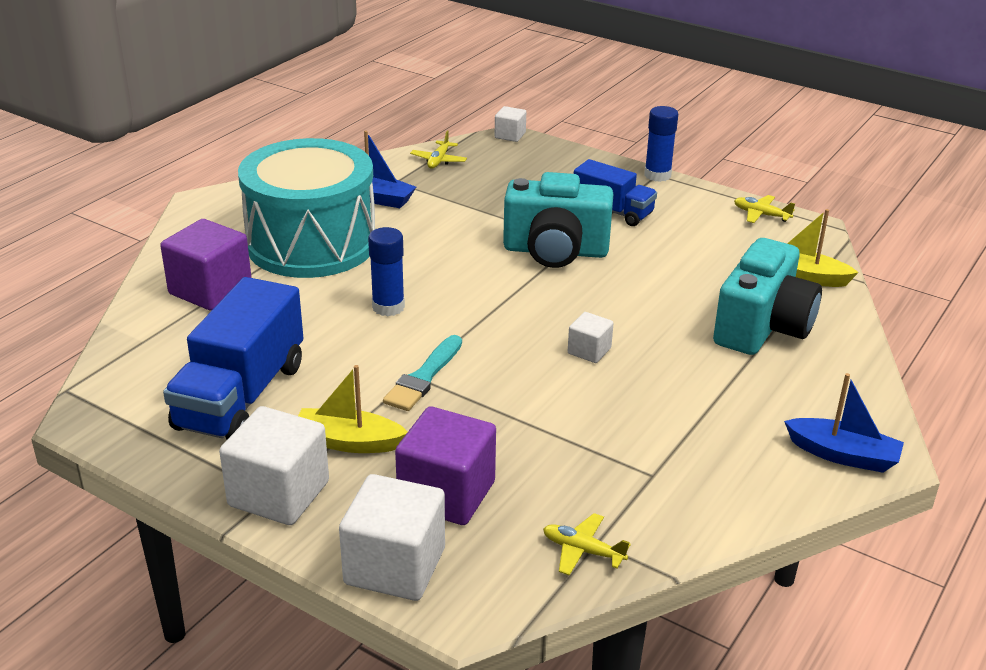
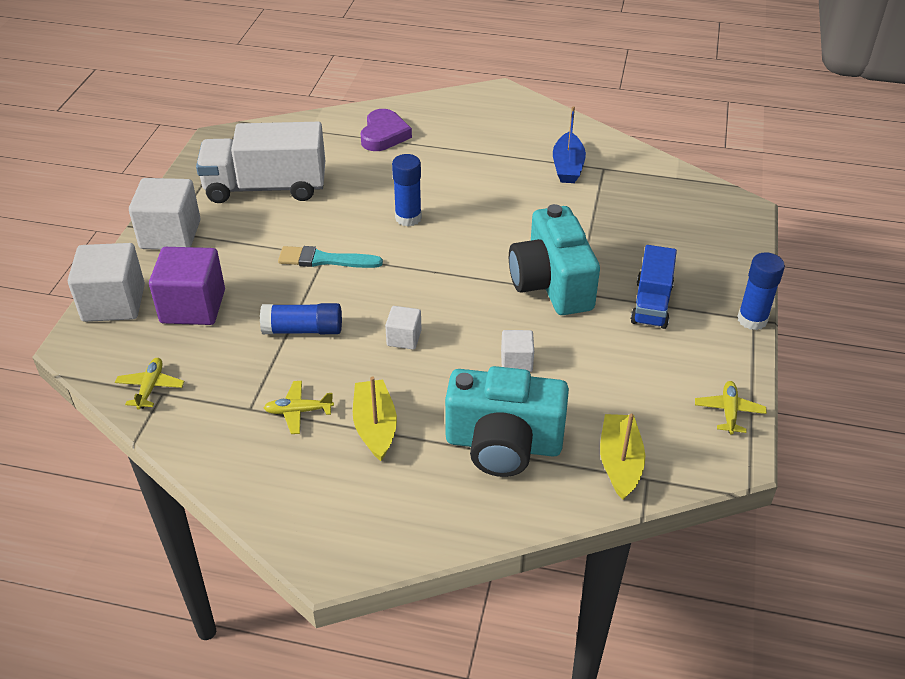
camera: 70 degrees right, 10 degrees up
purple cube [160,219,252,311] -> purple heart [361,109,412,151]
blue truck [163,277,303,439] -> white truck [196,122,325,203]
turquoise drum [238,138,375,278] -> none
yellow boat [298,365,408,453] -> yellow boat moved to [353,377,397,461]
yellow plane [410,130,467,169] -> yellow plane moved to [264,381,334,434]
white cube [495,106,526,142] -> white cube moved to [501,330,534,372]
blue boat [784,373,904,473] -> none
none -> blue glue stick [260,303,342,334]

